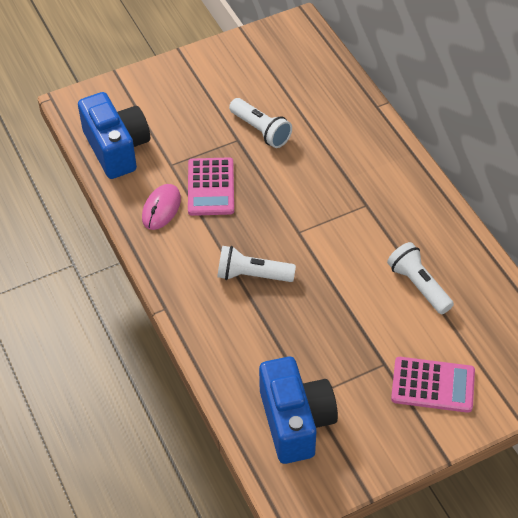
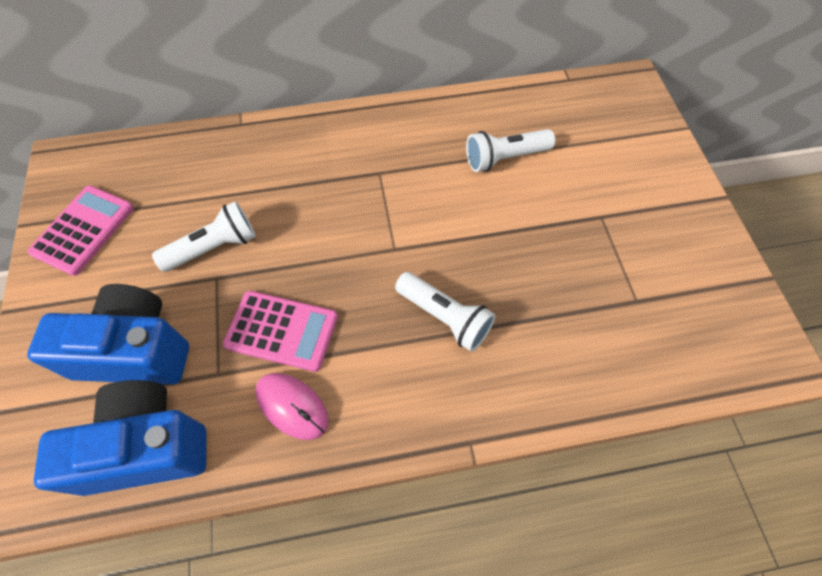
camera: 75 degrees left, 10 degrees up
white flashlight [217,246,296,282] -> white flashlight turned 75 degrees counterclockwise [395,272,496,352]
blue camera [259,357,338,464] -> blue camera moved to [27,284,189,385]
pink calculator [391,357,475,413] -> pink calculator moved to [27,186,134,276]

